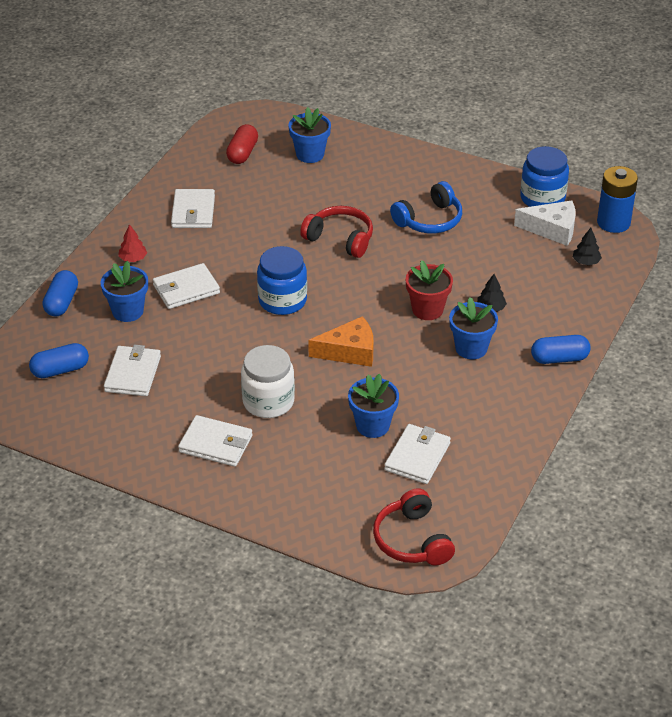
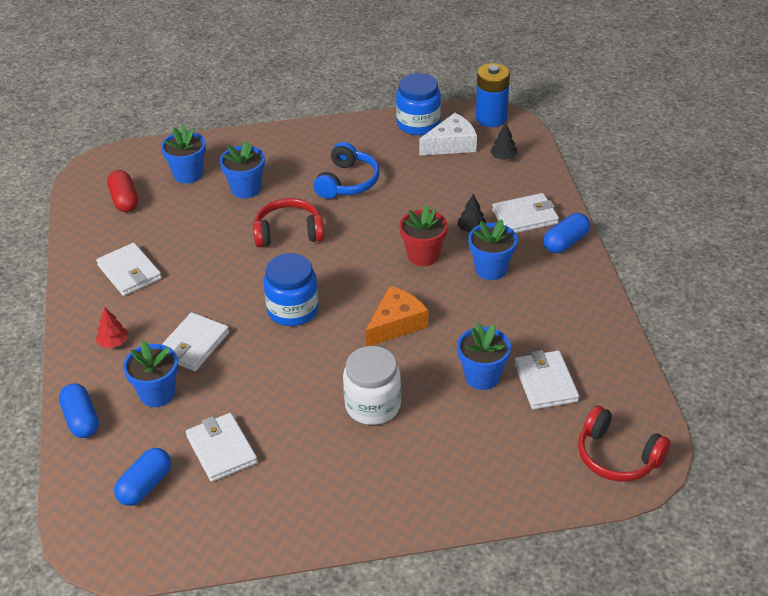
camera: 35 degrees left, 0 degrees up
white wallet [178,415,253,467] -> white wallet moved to [492,193,559,233]
none -> blue flower pot [220,141,265,199]

